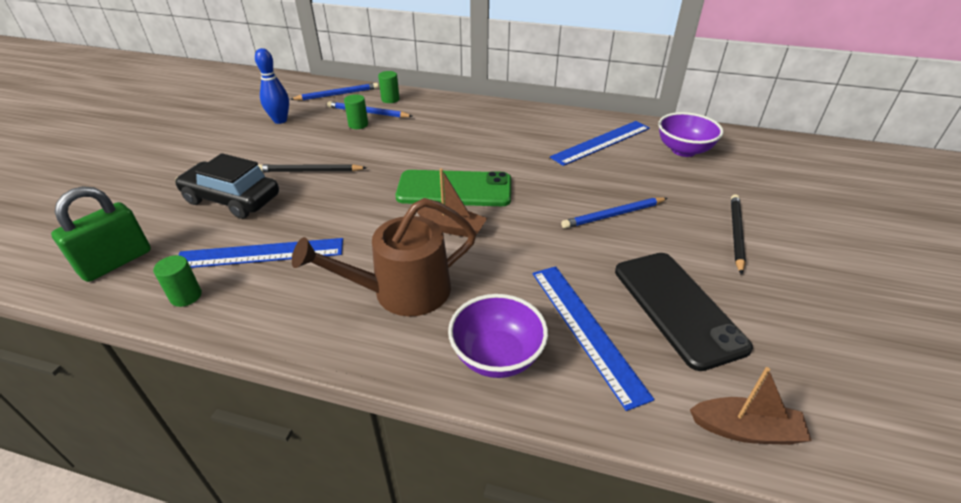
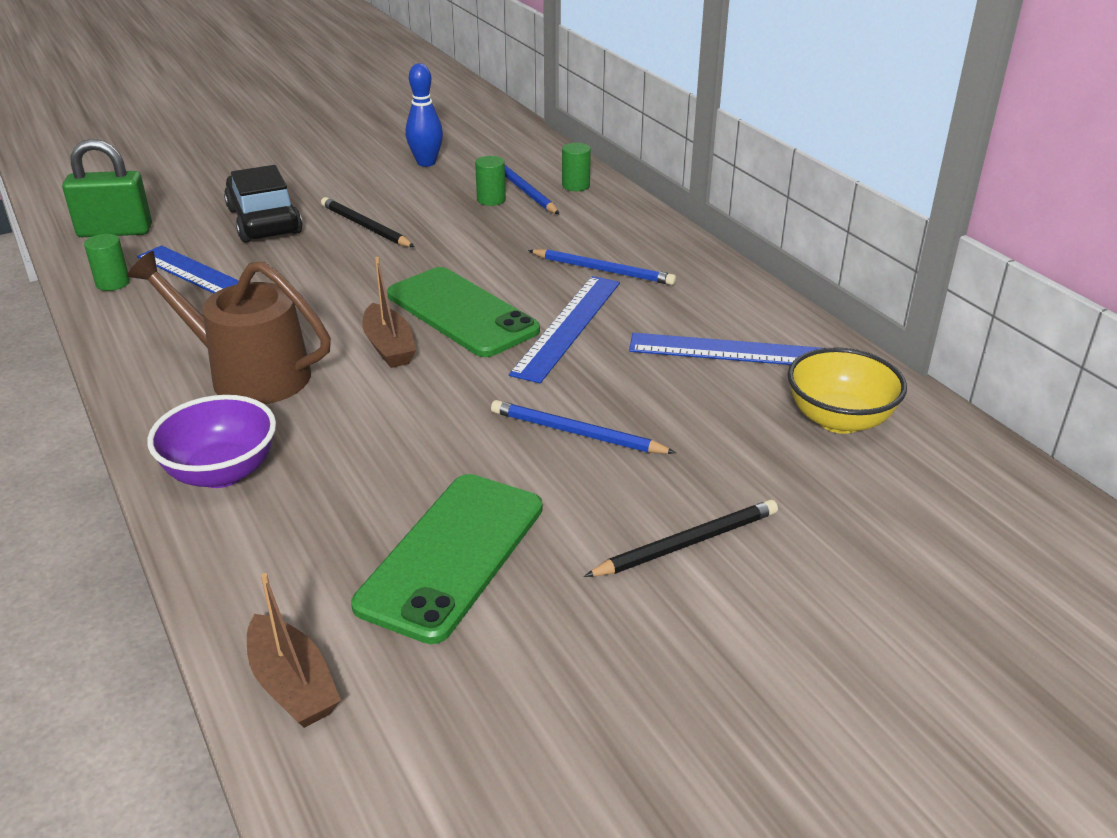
camera: 45 degrees right, 5 degrees down
blue pencil [290,83,379,101] -> blue pencil moved to [528,249,676,285]
blue ruler [533,266,655,411] -> blue ruler moved to [509,276,620,383]
black phone [615,253,753,371] -> green phone [351,474,542,644]
purple bowl [658,112,724,157] -> yellow bowl [788,347,907,434]

